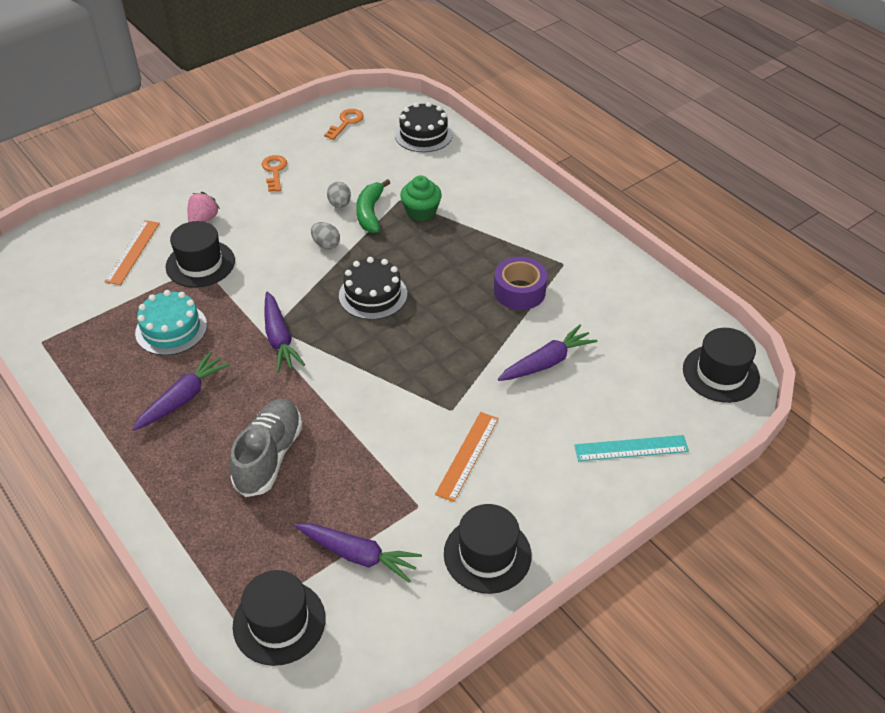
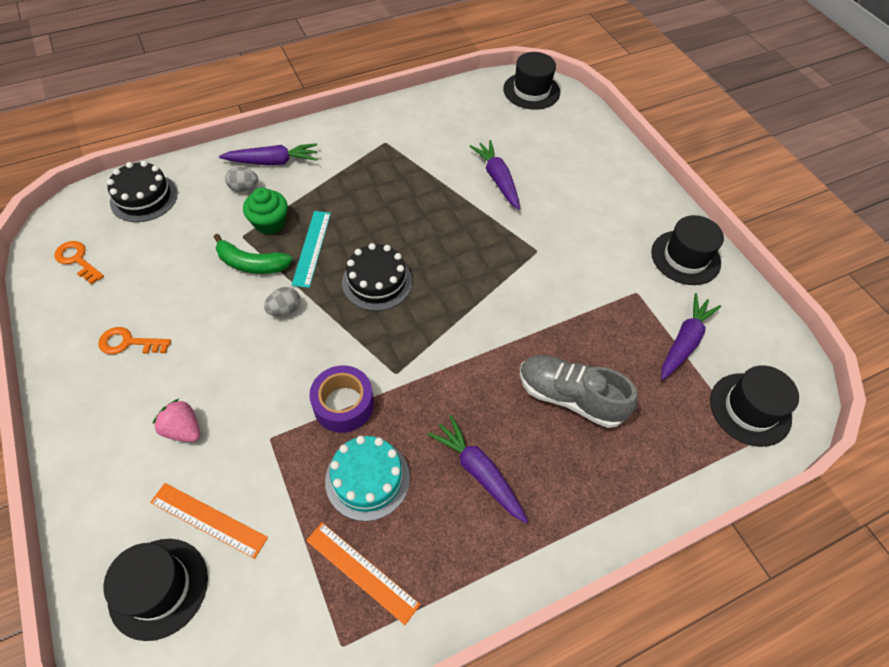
camera: 80 degrees left, 10 degrees up
black hat [166,221,235,288] -> black hat moved to [104,539,208,641]
purple carrot [264,292,305,373] -> purple carrot moved to [219,143,317,165]
grey egg [327,182,351,208] -> grey egg moved to [225,167,258,192]
orange ruler [435,412,499,502] -> orange ruler moved to [306,522,420,625]
purple tape [494,257,547,310] -> purple tape moved to [309,365,374,433]
turquoise ruler [574,435,689,461] -> turquoise ruler moved to [292,211,331,288]

